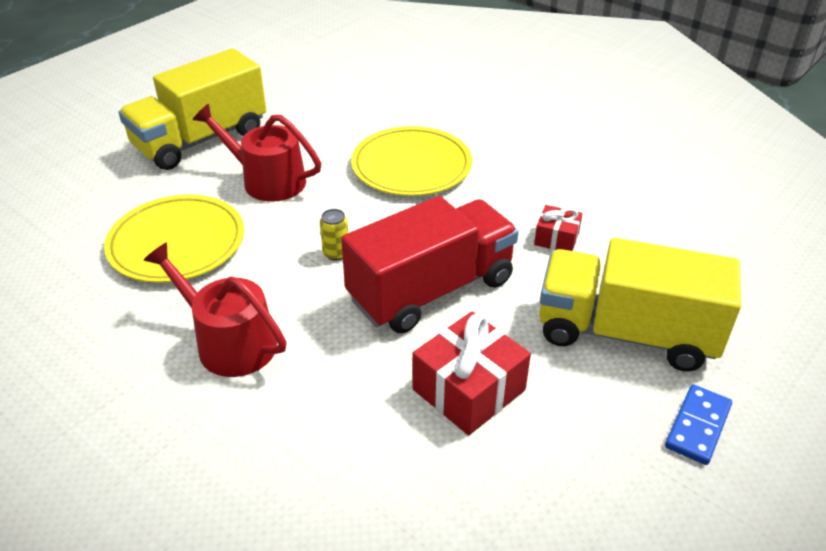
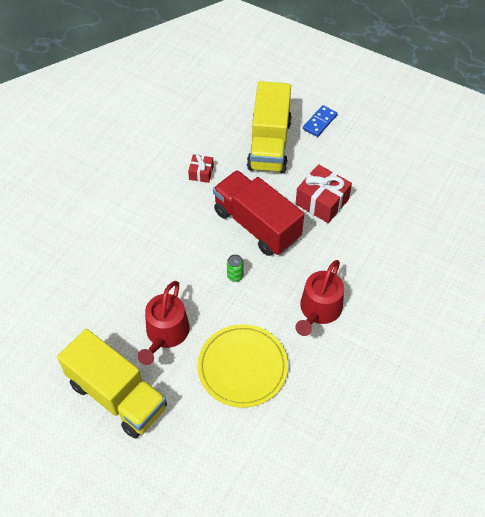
camera: 100 degrees left, 15 degrees up
yellow can [320,209,348,261] -> green can [227,254,244,282]
yellow plate [351,126,472,196] -> none
blue domino [665,384,732,465] -> blue domino turned 75 degrees counterclockwise [303,105,338,137]

